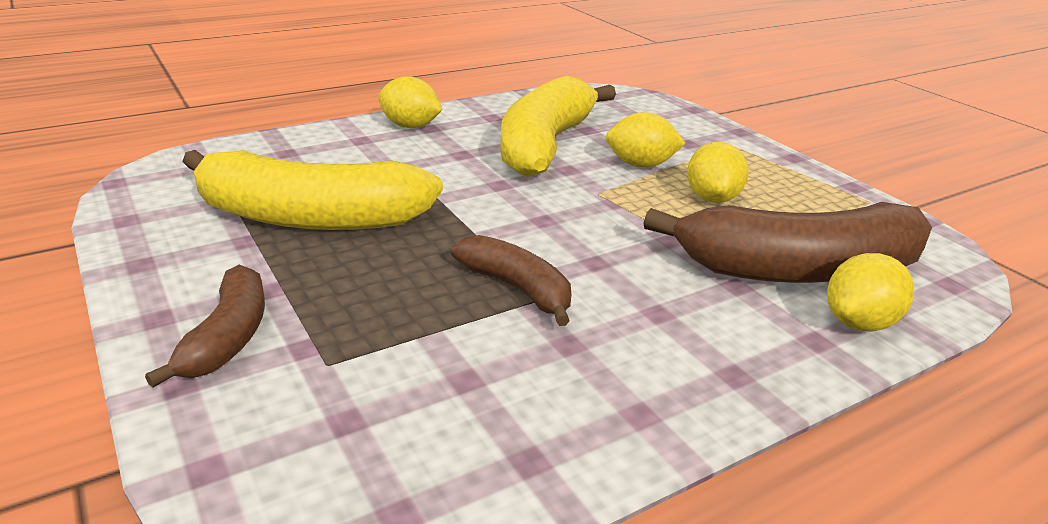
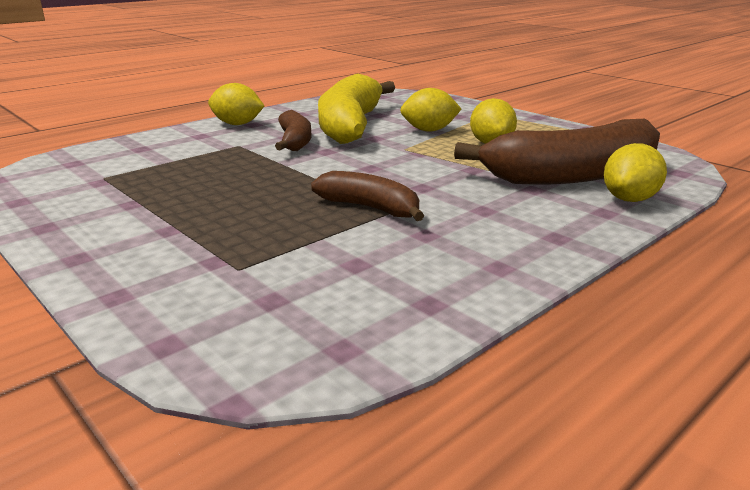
camera: 10 degrees left, 5 degrees down
brown banana [145,265,265,388] -> brown banana moved to [275,110,312,151]
yellow banana [182,150,443,230] -> none

